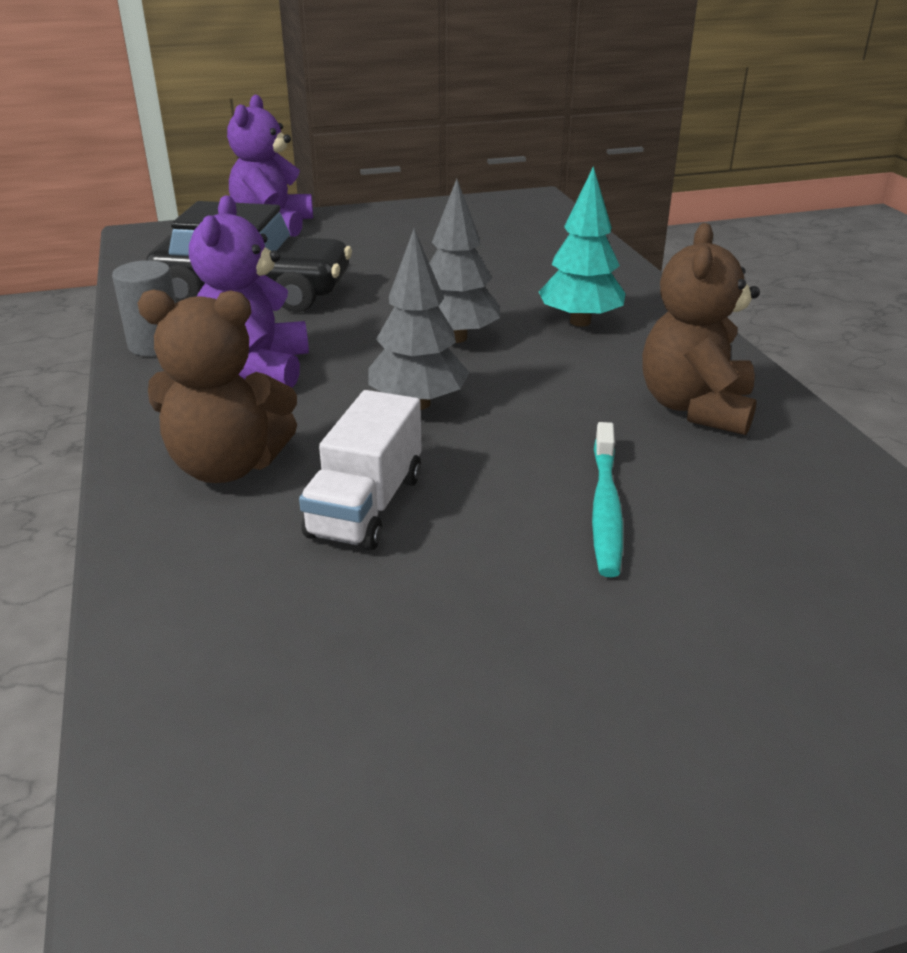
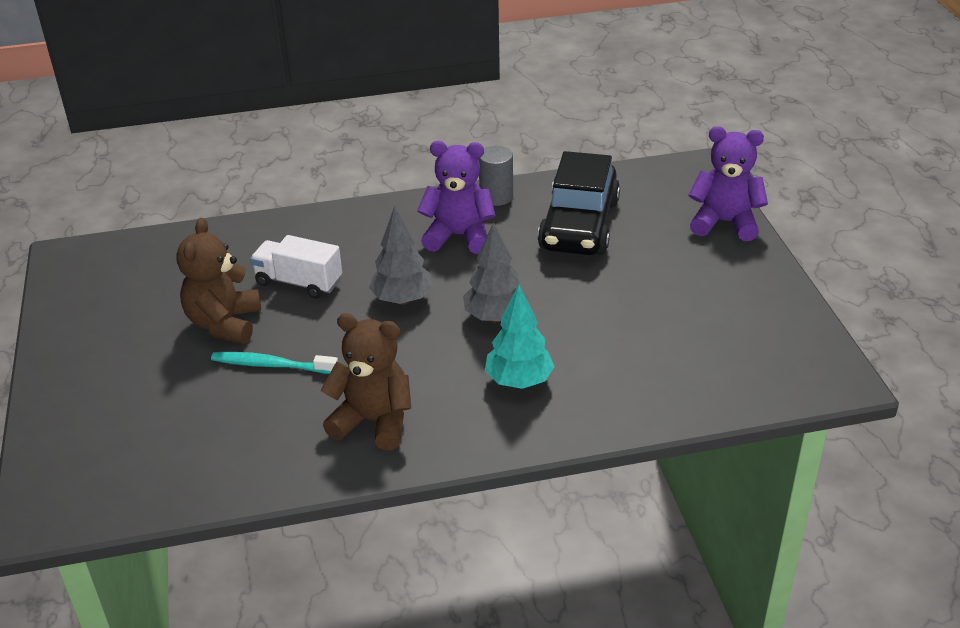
camera: 95 degrees right, 5 degrees up
brown teddy bear [138,290,297,483] -> brown teddy bear moved to [176,218,261,344]

